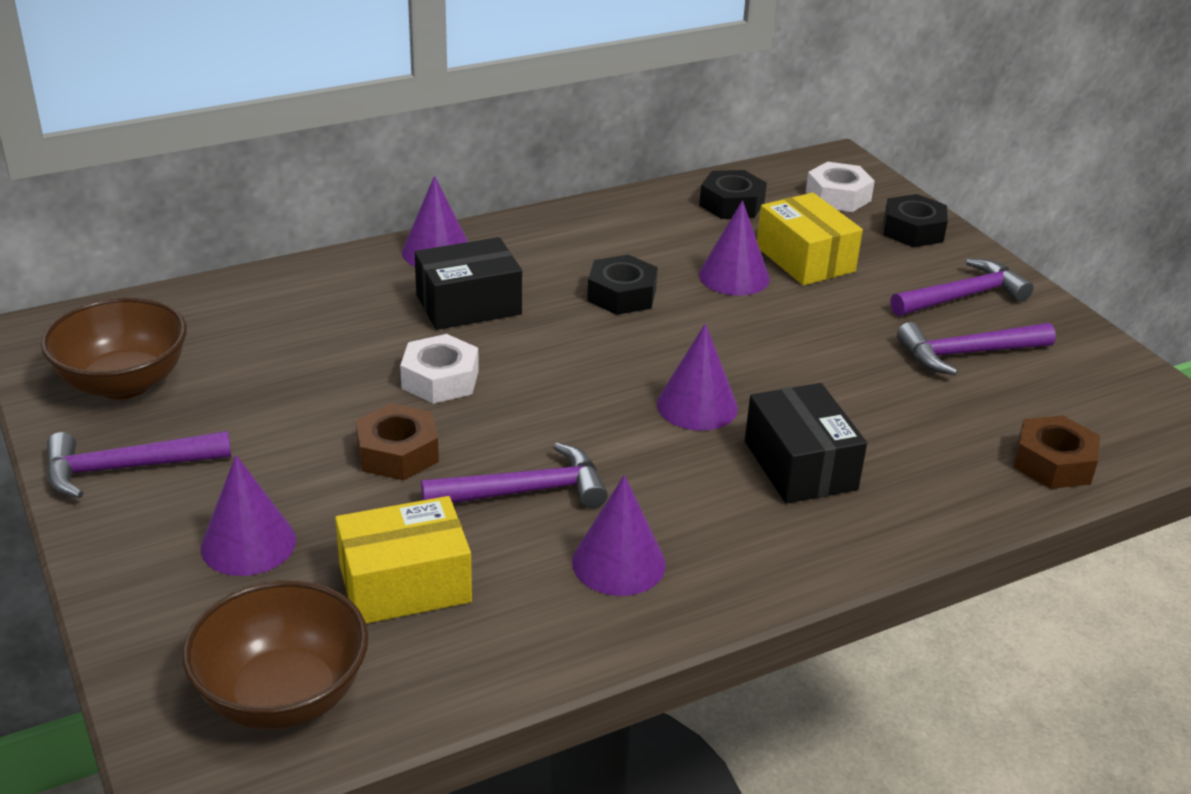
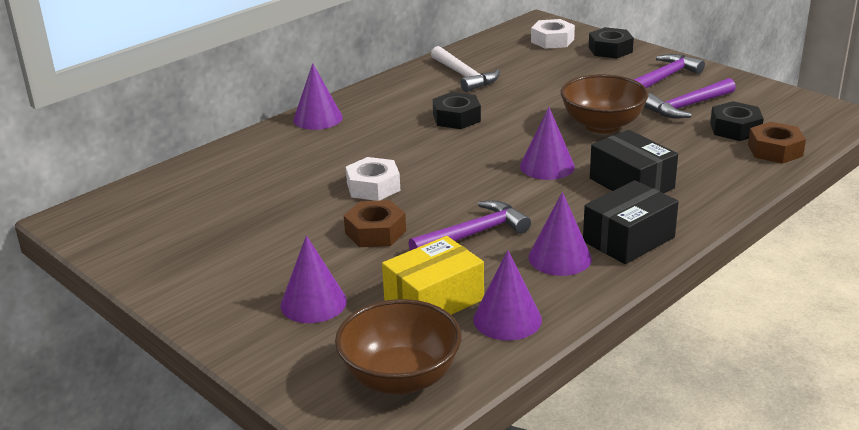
camera: 15 degrees left, 5 degrees down
brown bowl [41,297,187,399] -> brown bowl moved to [561,74,649,133]
purple hammer [46,431,231,499] -> none
black box [415,237,522,330] -> black box moved to [583,180,679,264]
black nut [699,170,767,219] -> black nut moved to [710,101,764,141]
purple cone [699,200,770,296] -> purple cone moved to [473,250,542,340]
yellow box [757,192,863,286] -> none
none -> white hammer [431,46,500,92]

